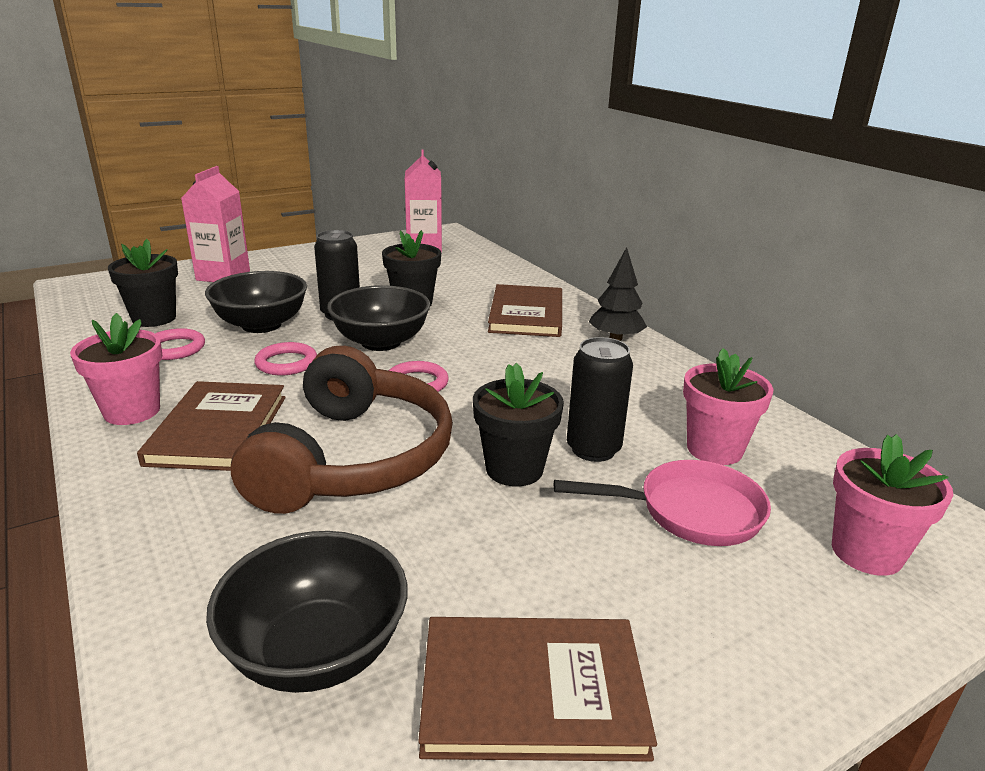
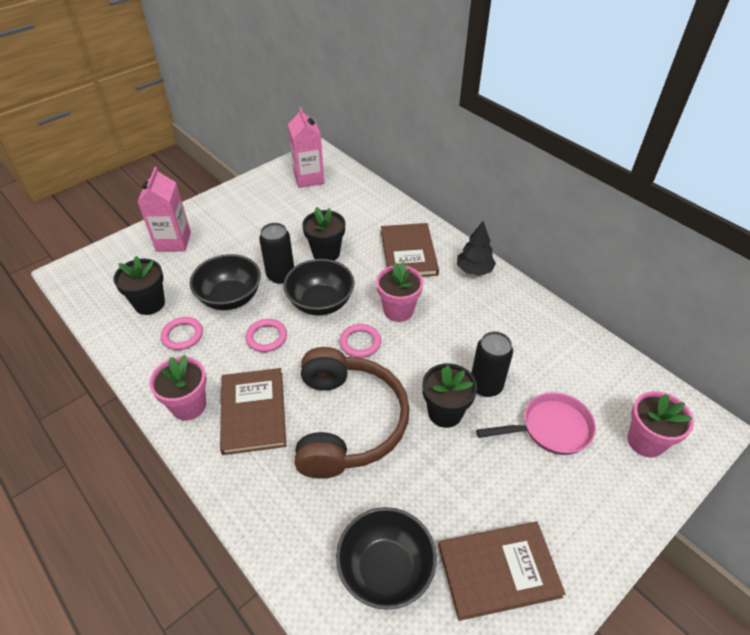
camera: 10 degrees left, 20 degrees up
pink flower pot [683,348,773,465] -> pink flower pot moved to [376,261,424,322]

